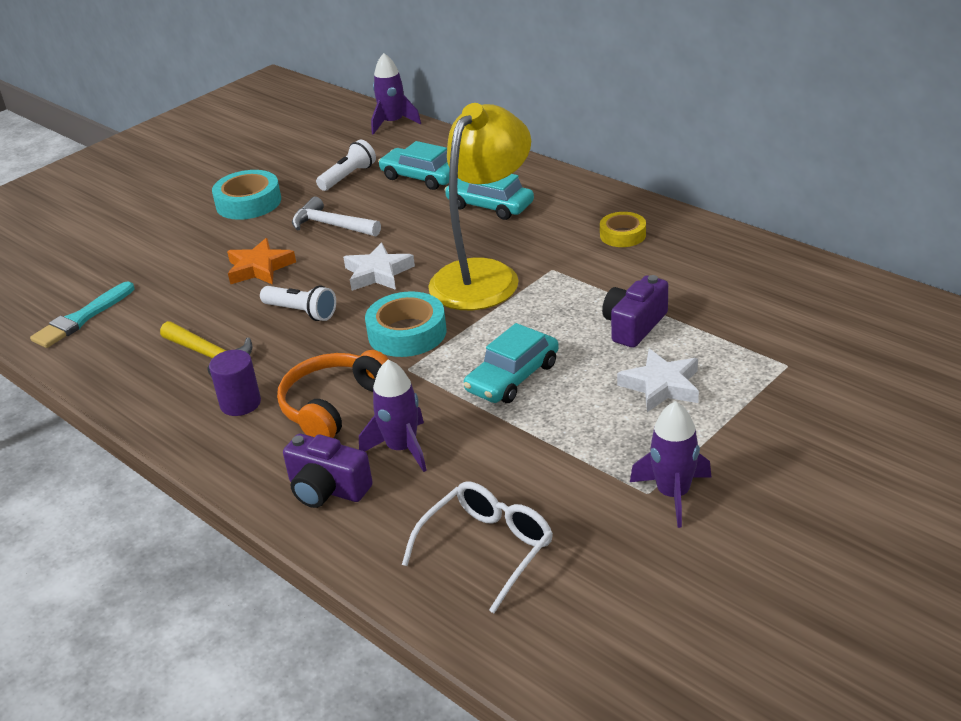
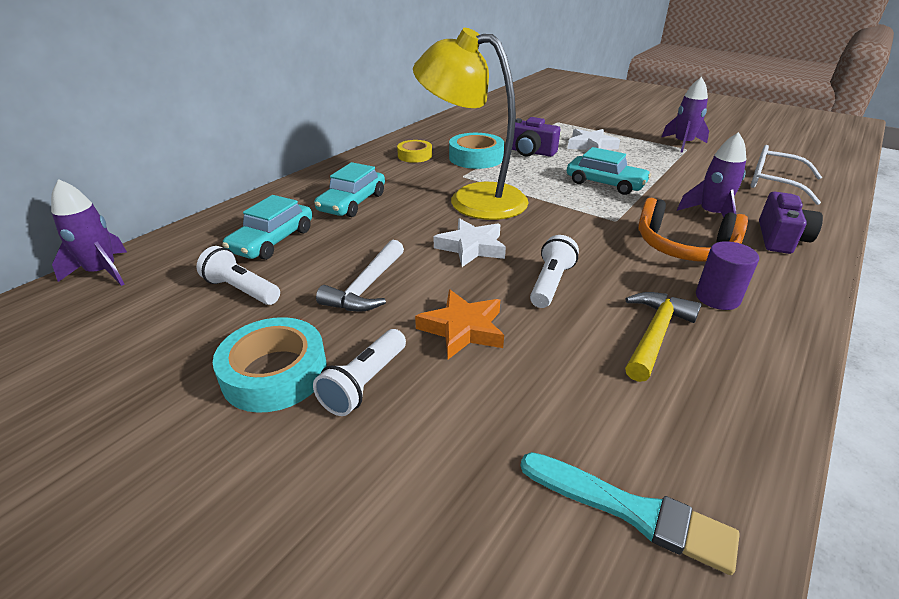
camera: 100 degrees left, 0 degrees up
turquoise tape [365,292,446,357] -> turquoise tape moved to [449,133,504,169]
none -> white flashlight [313,329,406,416]

